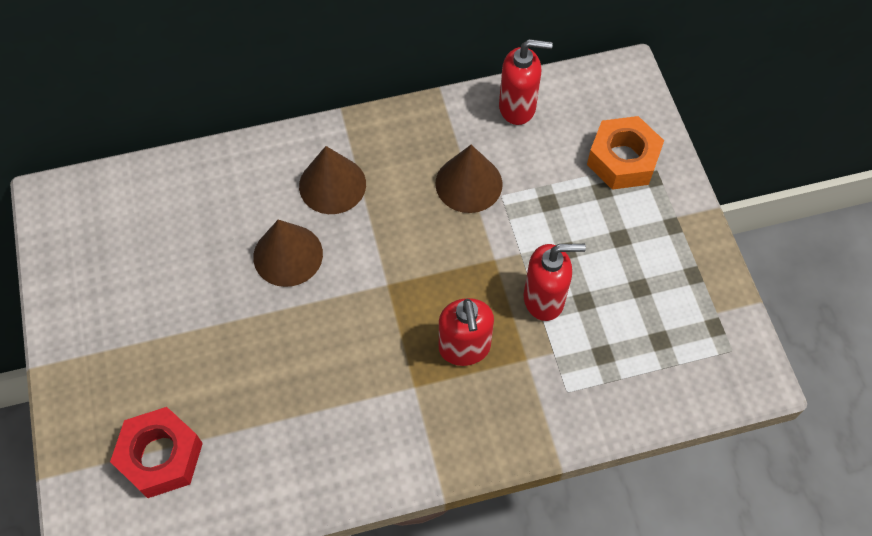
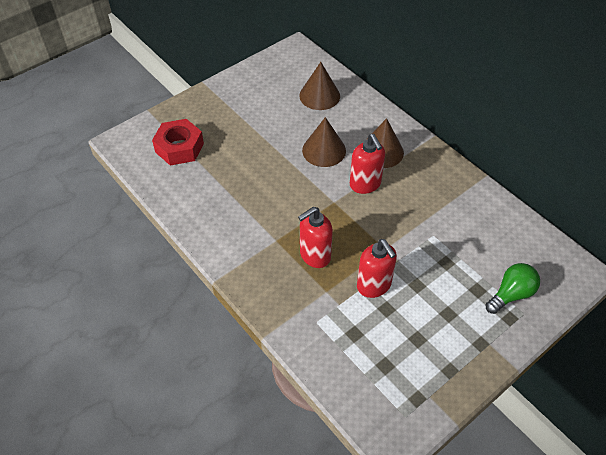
camera: 65 degrees right, 10 degrees down
brown cone [435,145,503,213] -> brown cone moved to [299,62,340,110]
red soap dispenser [499,39,553,125] -> red soap dispenser moved to [350,134,385,194]
orange nut [587,116,664,190] -> green light bulb [486,263,540,314]

